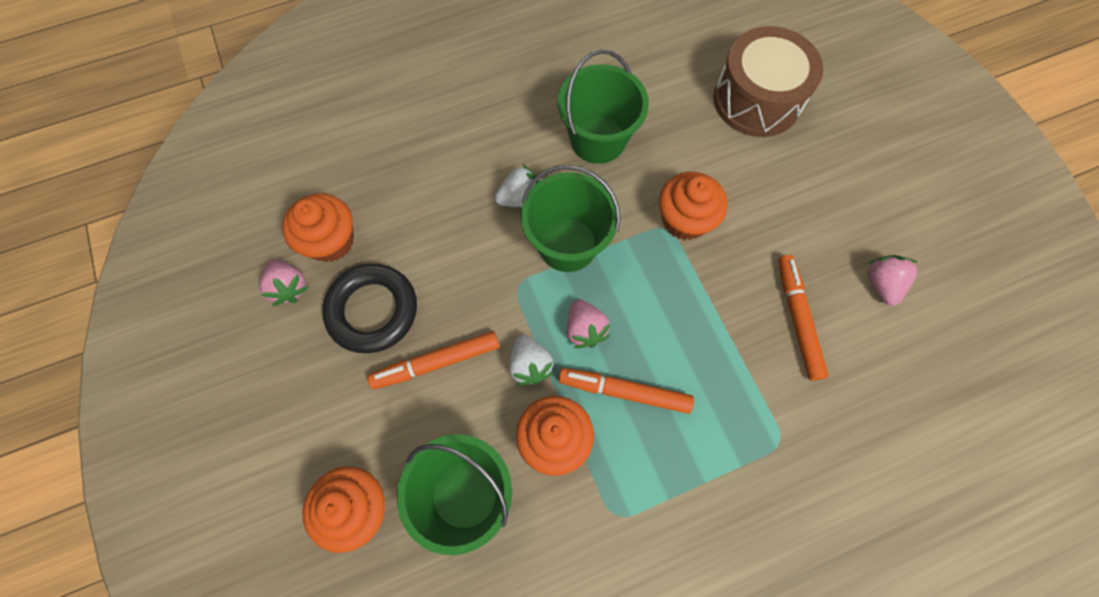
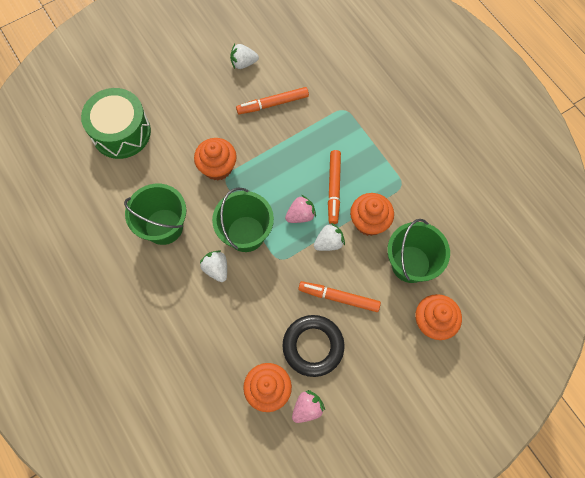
camera: 100 degrees left, 0 degrees up
orange marker [368,331,499,389] -> orange marker turned 135 degrees clockwise [298,281,381,312]
brown drum [714,26,823,137] -> green drum [81,88,151,159]
pink strawberry [867,255,917,306] -> white strawberry [230,44,259,69]

